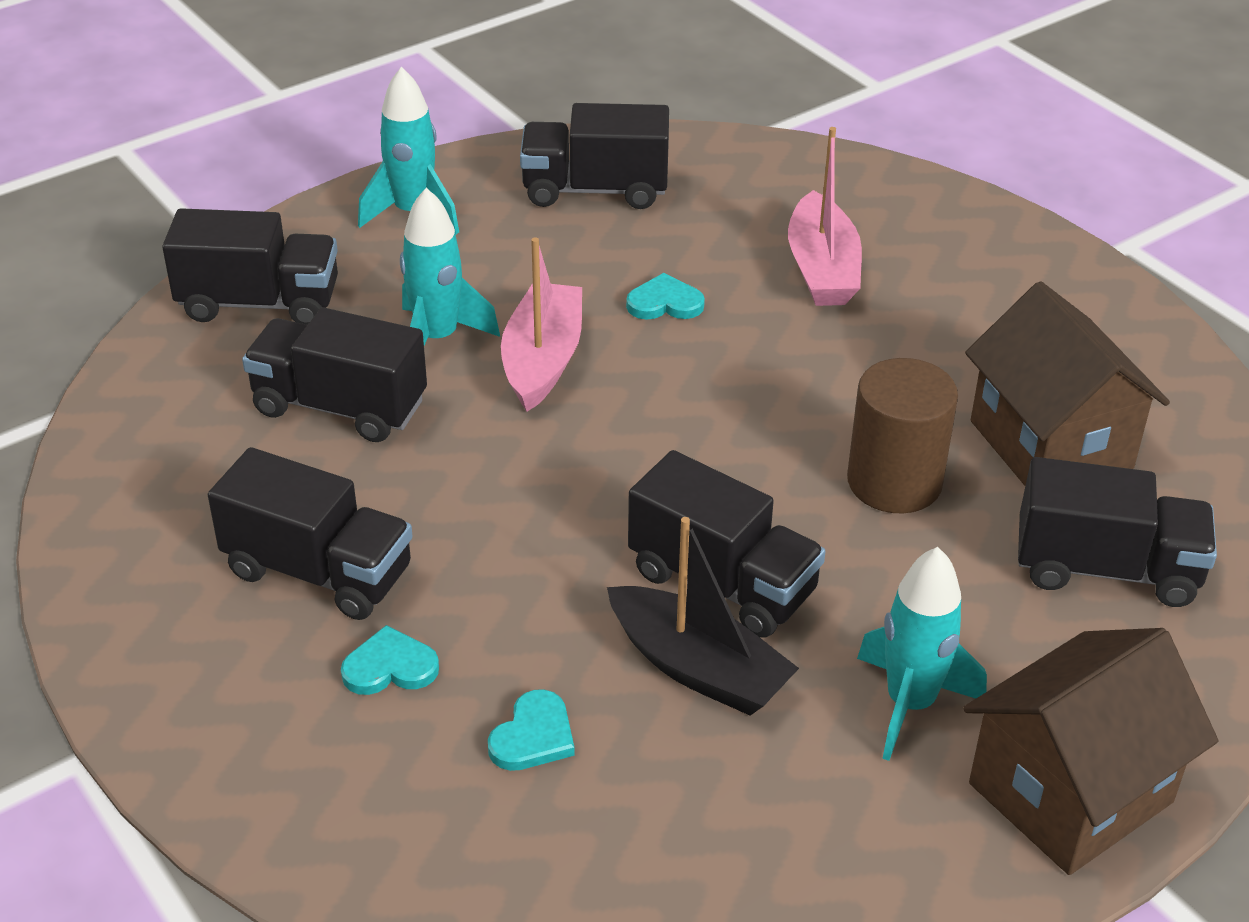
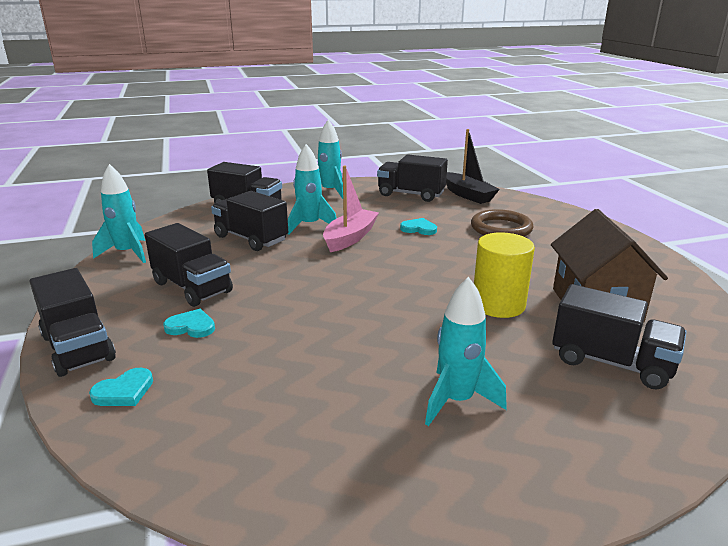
camera: 20 degrees right, 15 degrees down
turquoise heart [488,689,575,771] -> turquoise heart moved to [89,368,153,406]
black boat [607,517,799,716] -> black boat moved to [446,129,500,204]
black truck [628,450,826,638] -> black truck moved to [29,268,116,377]
pink boat [788,127,862,306] -> brown ring [471,209,534,237]
brown cylinder [847,358,958,513] -> yellow cylinder [474,232,535,318]
brown house [963,628,1218,875] -> none
none -> turquoise rocket [92,164,146,263]

